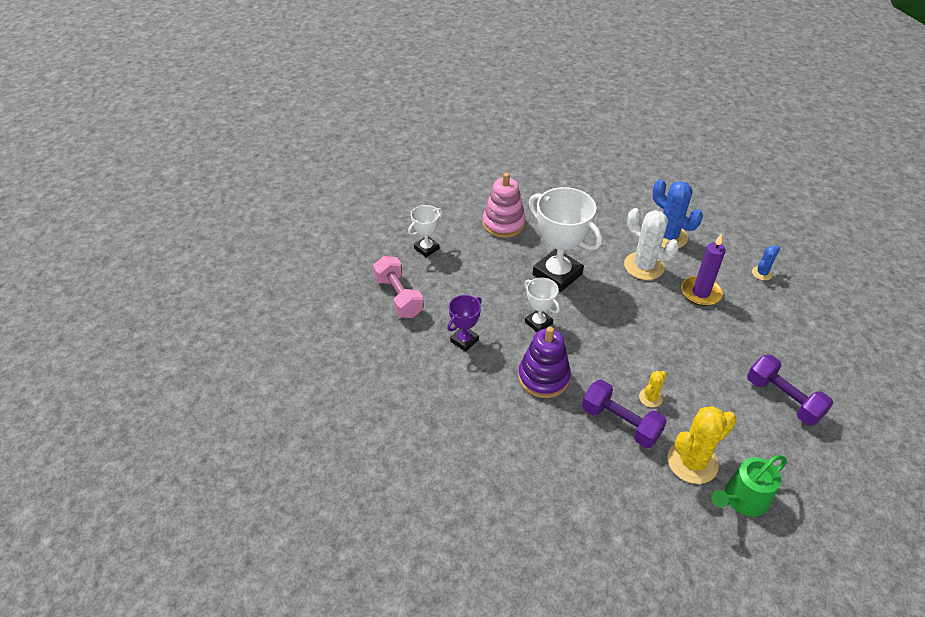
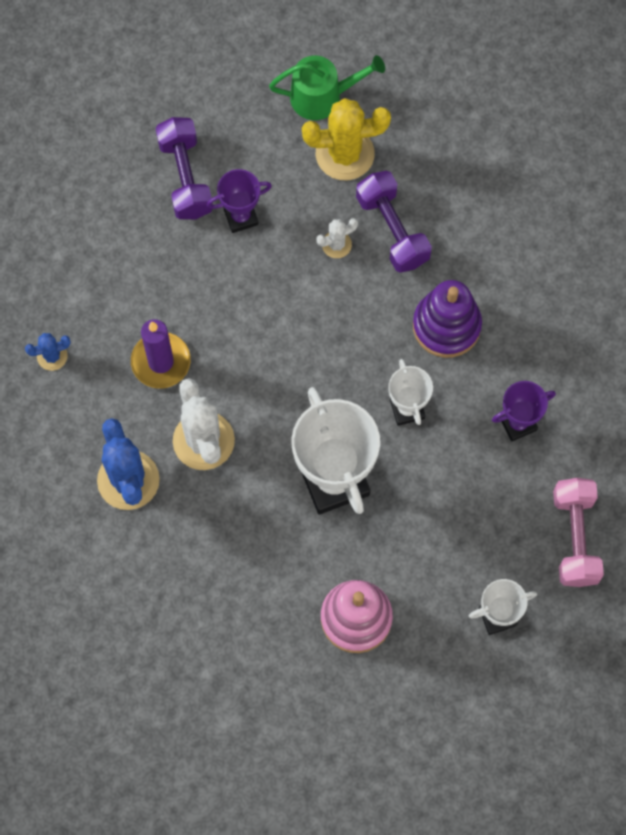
camera: 155 degrees left, 25 degrees up
yellow cactus [639,371,667,408] -> white cactus [316,218,358,258]
none -> purple trophy [207,169,272,233]

